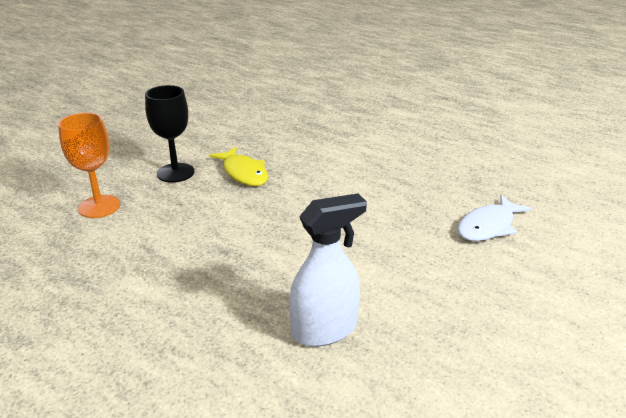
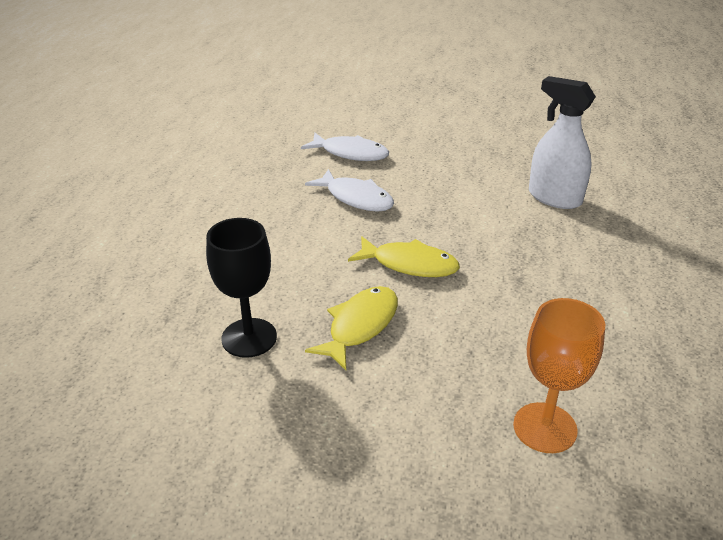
camera: 115 degrees left, 5 degrees up
black goblet [145,85,194,183] -> black goblet moved to [206,218,277,358]
none -> white fish [305,169,394,212]
none -> yellow fish [348,236,460,277]

